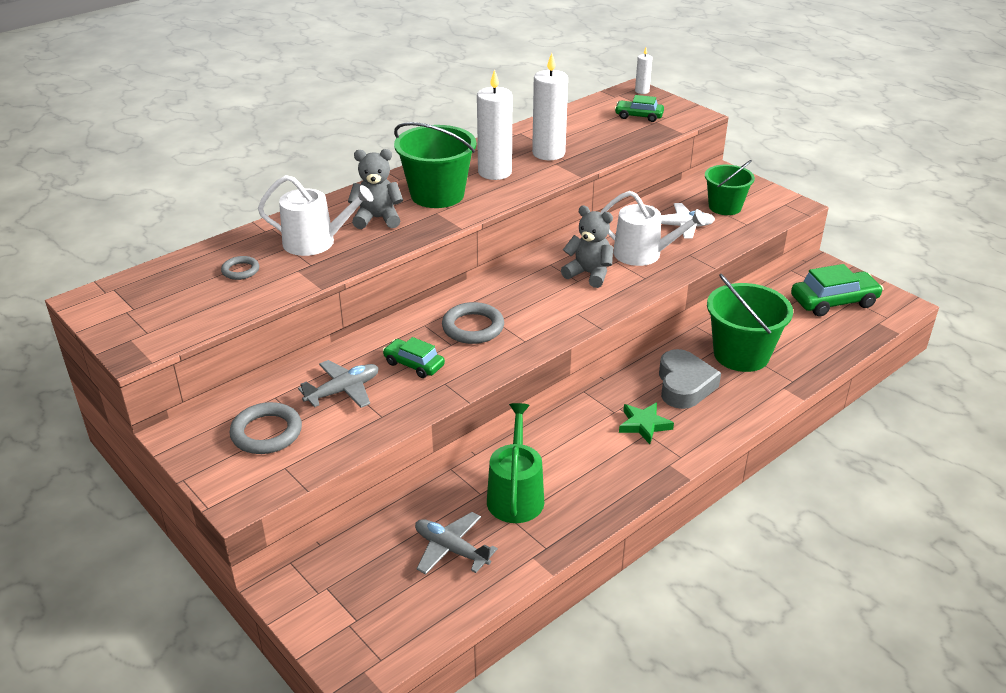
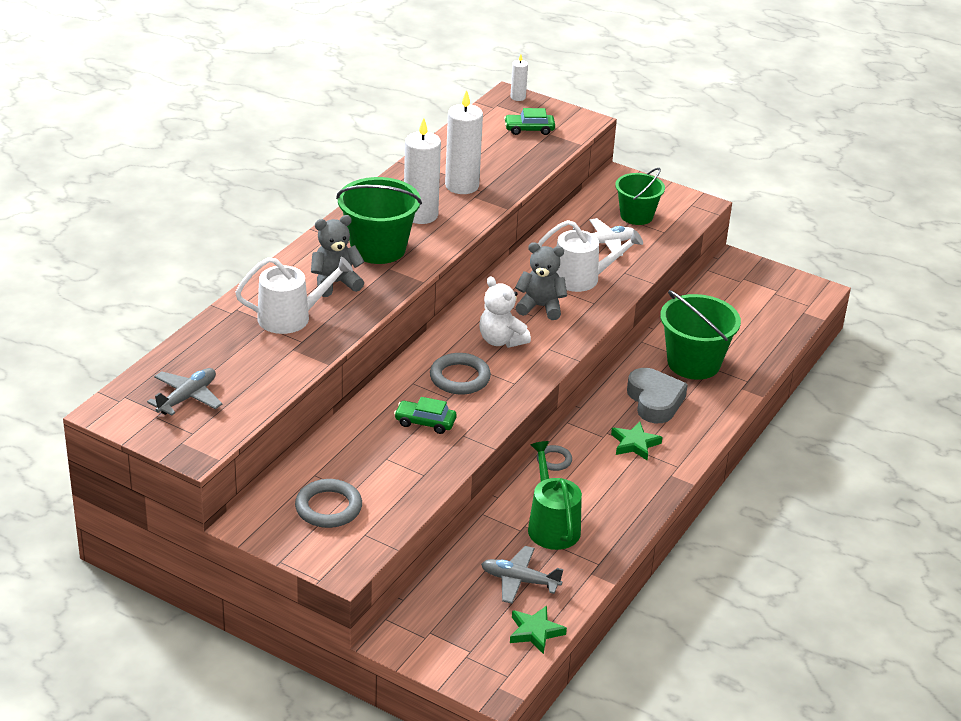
camera: 20 degrees left, 0 degrees up
grey ring [221,256,259,280] -> grey ring moved to [537,445,572,471]
grey plane [298,360,379,408] -> grey plane moved to [147,368,223,416]
green car [791,264,883,317] -> none
none -> white teddy bear [479,276,531,348]
none -> green star [510,606,567,654]

